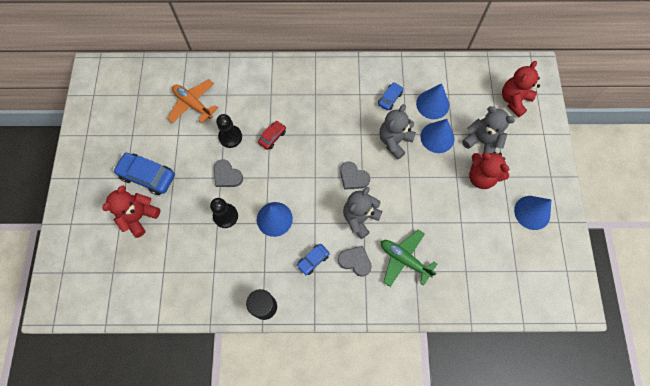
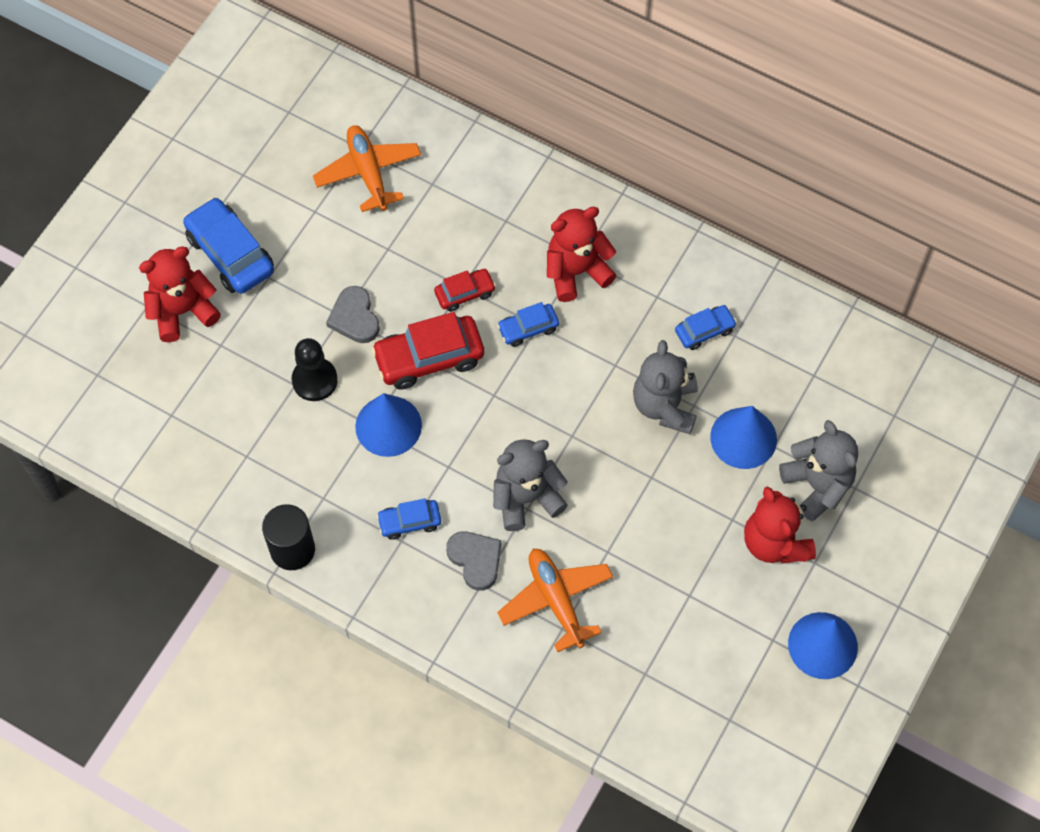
camera: 30 degrees right, 5 degrees down
black pawn [216,114,242,148] -> none
grey heart [340,162,370,190] -> none
grey teddy bear [379,104,416,159] -> grey teddy bear turned 60 degrees counterclockwise [633,340,698,434]
green plane [381,230,437,287] -> orange plane [497,549,613,652]
blue cone [416,83,449,119] -> none
red teddy bear [502,61,540,117] -> red teddy bear moved to [547,207,617,302]
none -> red car [371,312,484,390]
none -> blue car [497,302,559,347]

